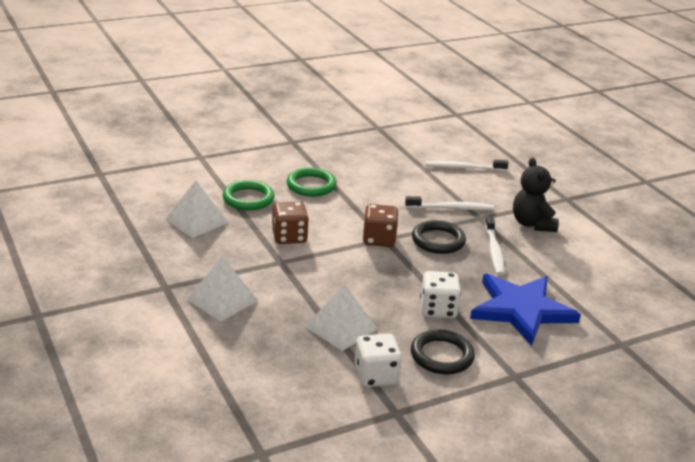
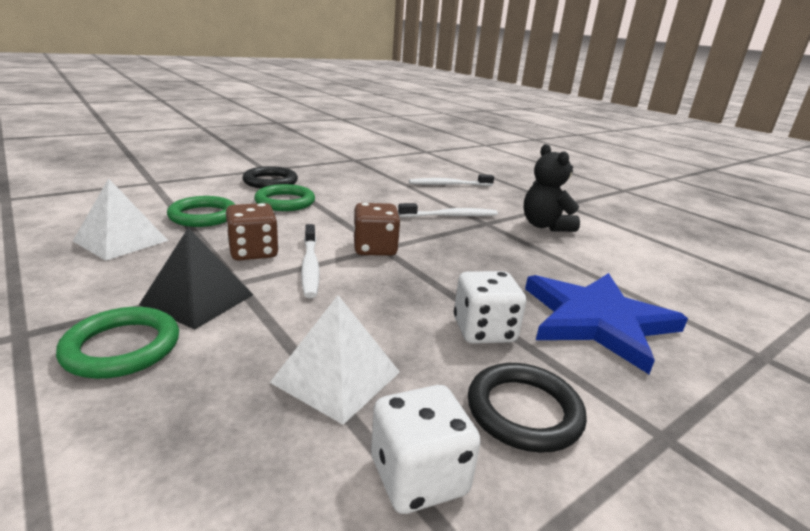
camera: 10 degrees left, 5 degrees down
white pyramid [187,256,258,322] -> green ring [56,307,179,379]
black ring [412,220,466,254] -> black ring moved to [242,166,298,189]
white toothbrush [485,216,504,276] -> white toothbrush moved to [301,224,320,298]
none -> black pyramid [139,228,253,330]

